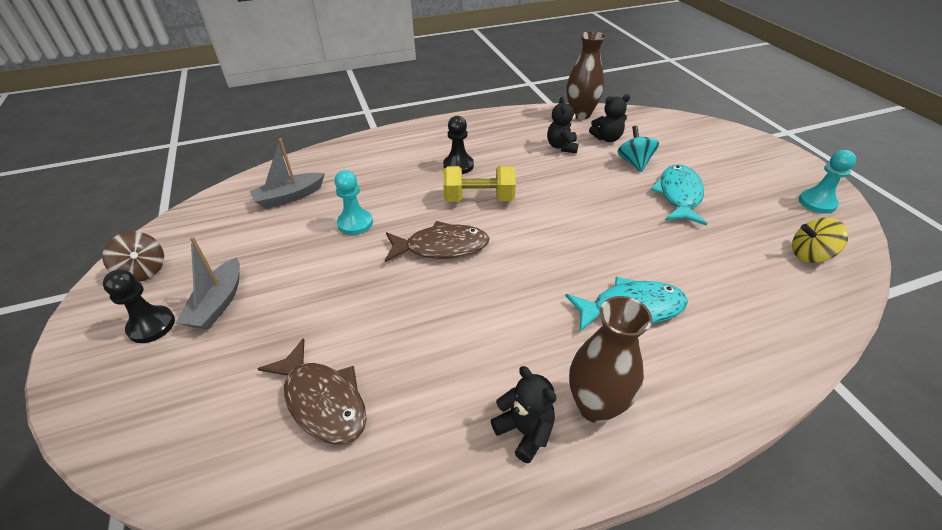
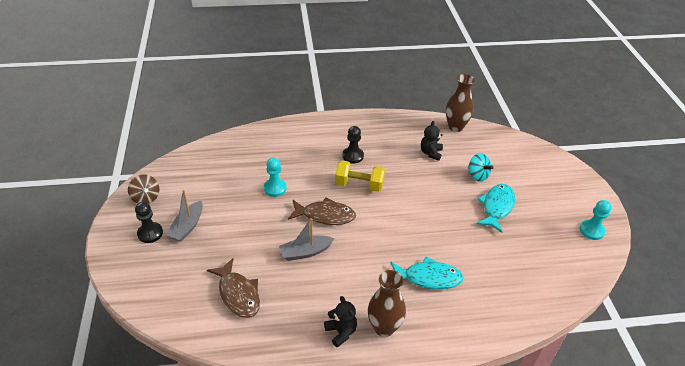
camera: 10 degrees right, 0 degrees up
grey boat [250,138,325,209] -> grey boat moved to [279,218,335,261]
black teddy bear [589,94,630,142] -> none
turquoise spinning top [617,126,659,172] -> turquoise spinning top turned 135 degrees clockwise [468,153,494,182]
yellow spinning top [792,218,848,263] -> none

